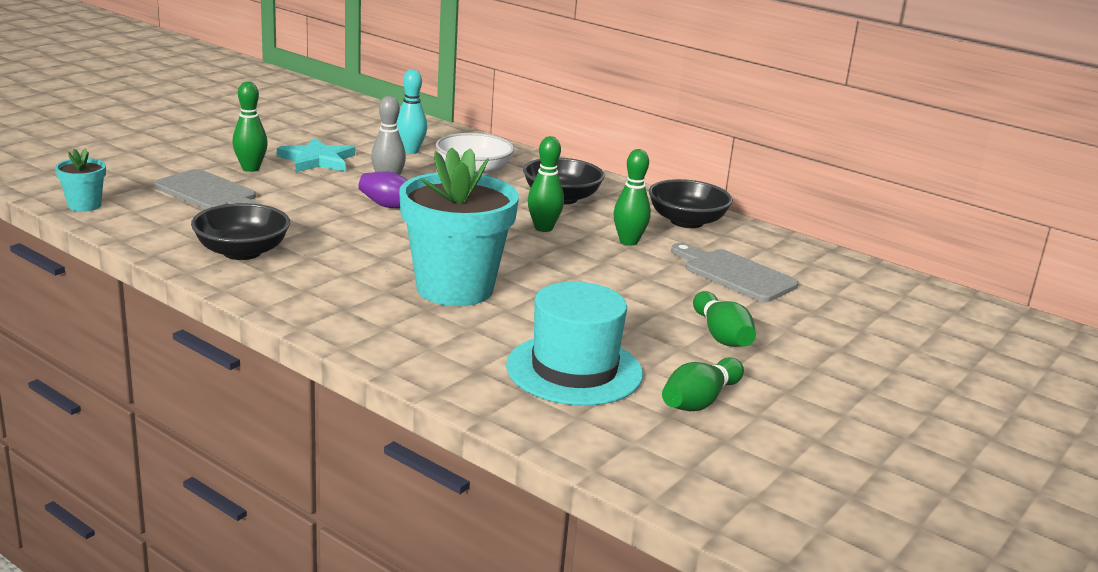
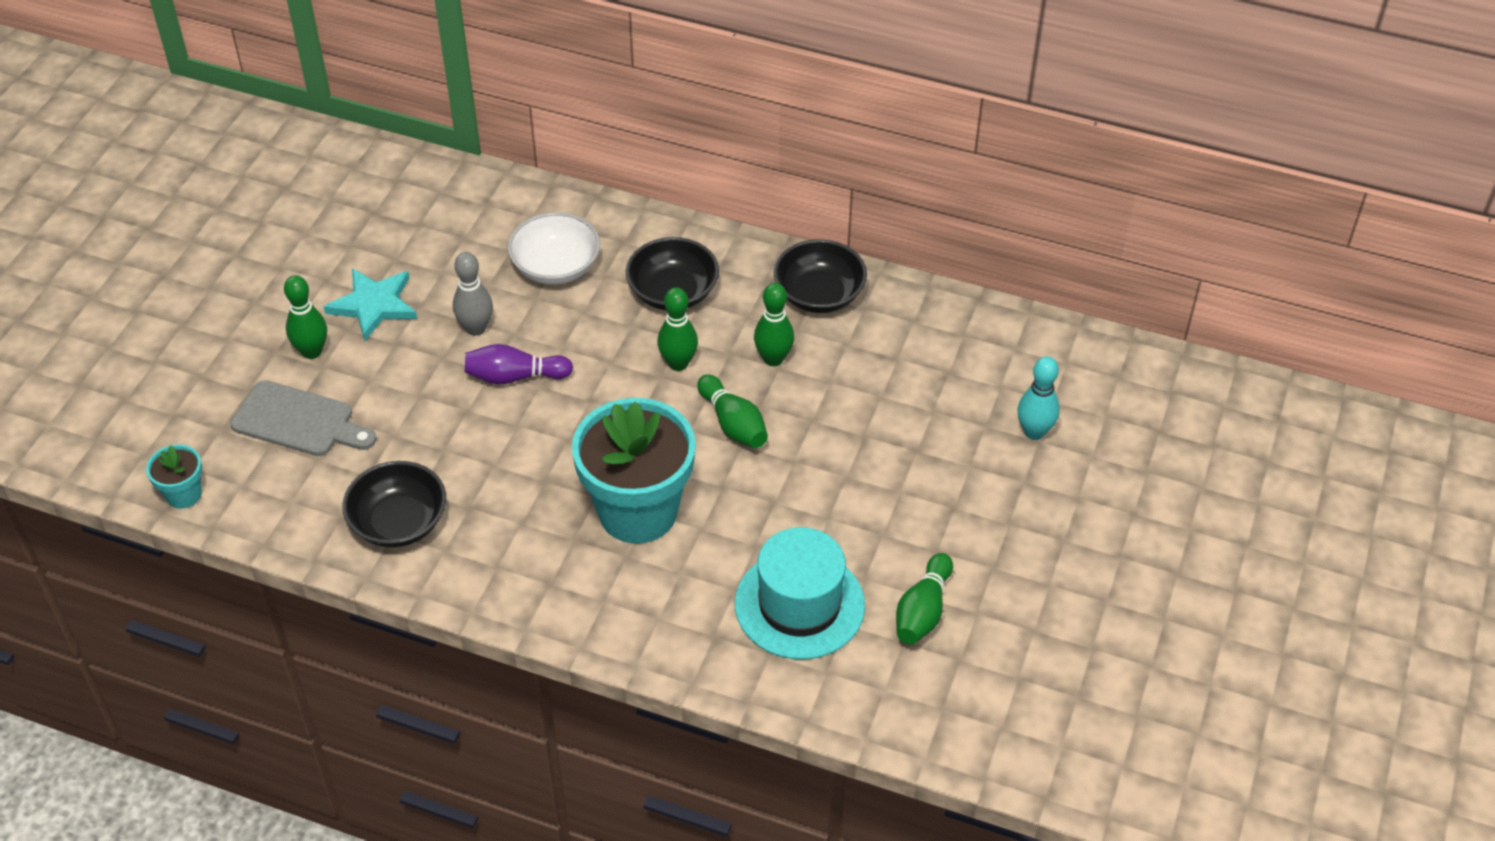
camera: 15 degrees left, 25 degrees up
turquoise bowling pin [397,69,427,154] -> turquoise bowling pin moved to [1017,356,1060,440]
grey cutting board [671,243,798,302] -> none
green bowling pin [693,291,756,347] -> green bowling pin moved to [697,374,768,448]

